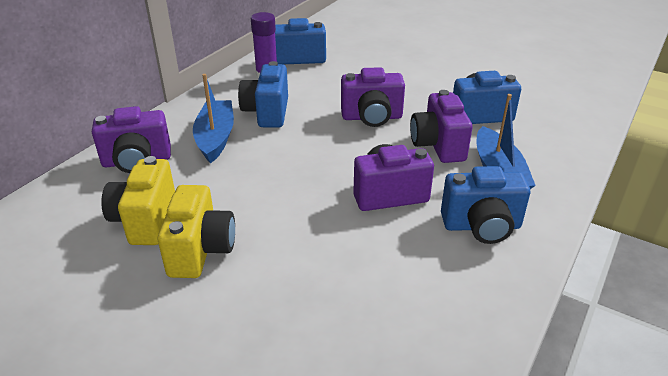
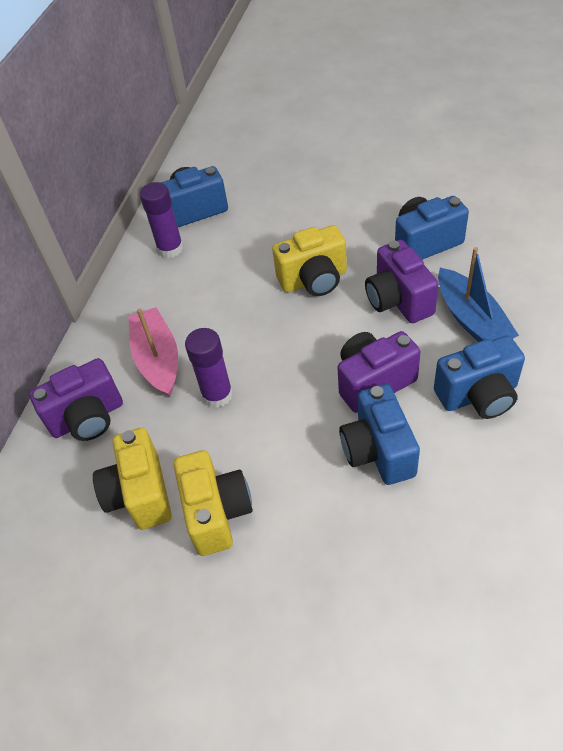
camera: 10 degrees left, 15 degrees up
blue boat [193,74,234,164] -> pink boat [128,307,178,397]
blue camera [238,61,288,128] -> blue camera moved to [339,384,420,485]
purple camera [341,67,405,127] -> yellow camera [272,225,347,296]
none -> purple glue stick [185,328,233,408]

